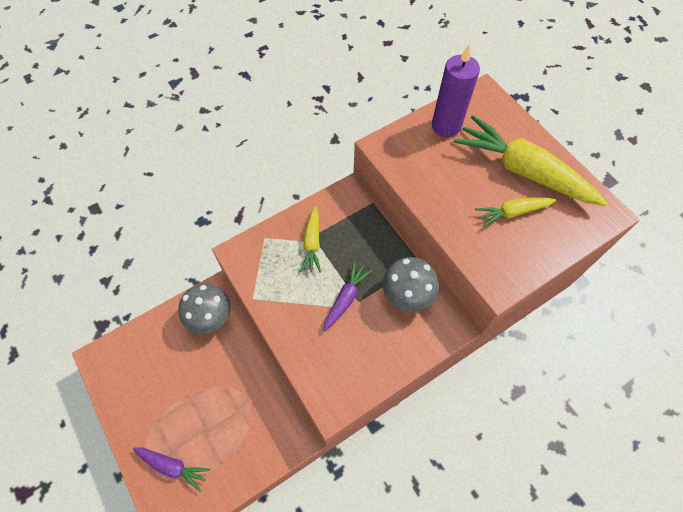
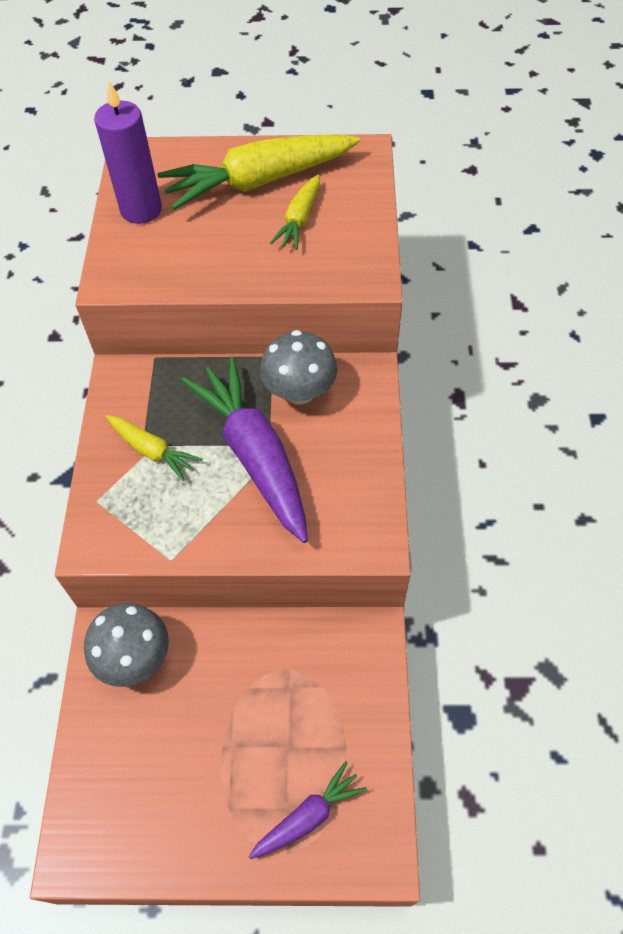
camera: 55 degrees left, 5 degrees down
purple carrot [323,261,372,331] -> purple carrot [181,357,308,543], size x1.97

